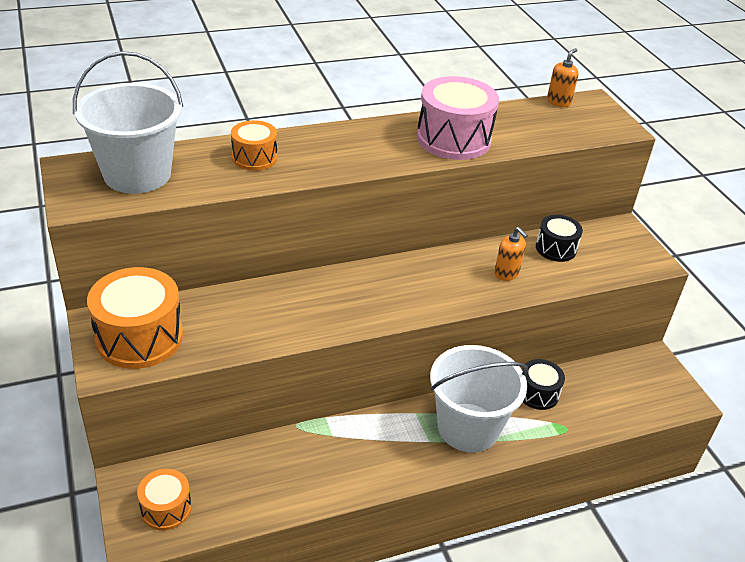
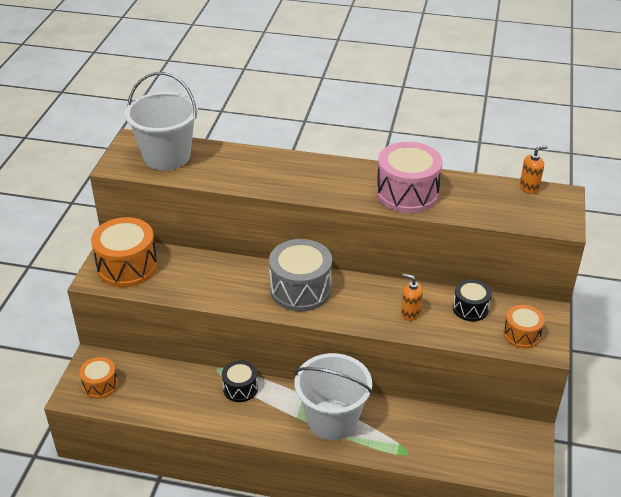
camera: 35 degrees right, 0 degrees up
orange drum [231,120,277,171] -> orange drum moved to [503,305,545,349]
orange soap dispenser [494,227,528,281] -> orange soap dispenser turned 120 degrees clockwise [401,274,423,321]
black drum [522,359,565,410] -> black drum moved to [222,360,258,402]
none -> grey drum [269,239,332,312]

